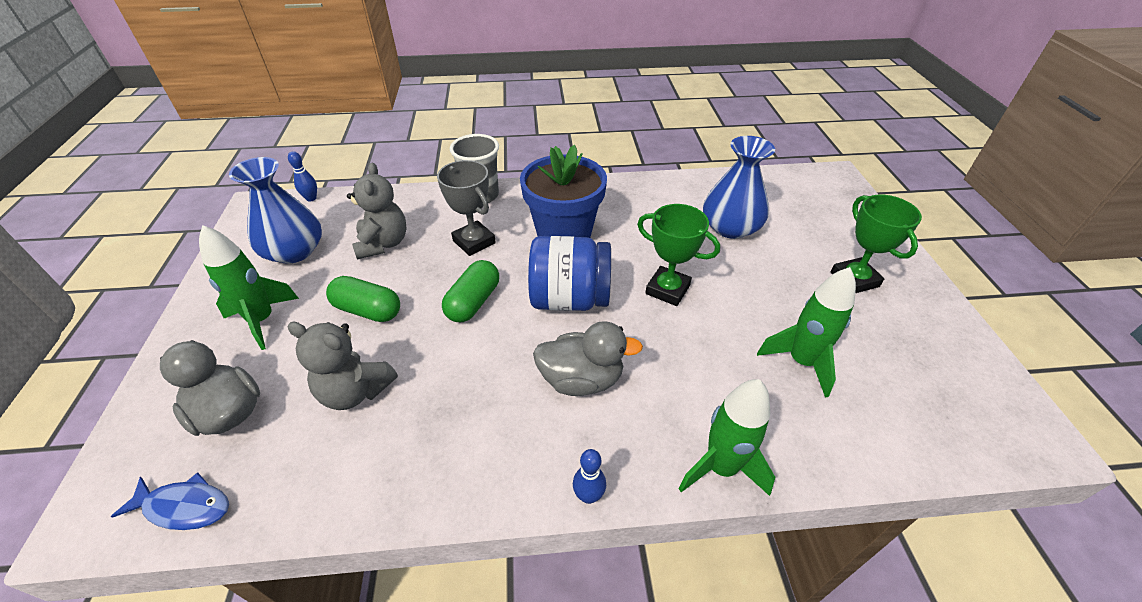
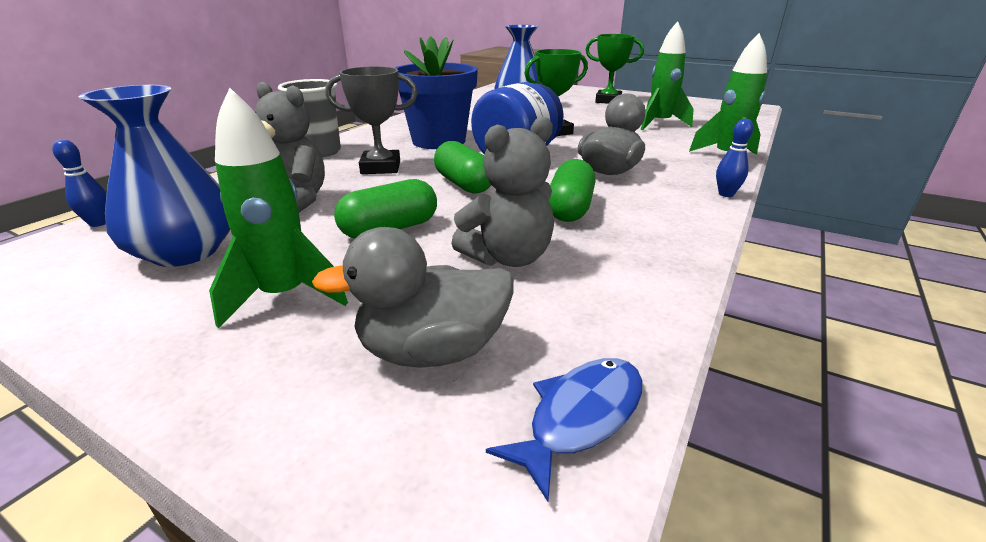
camera: 55 degrees left, 15 degrees down
none -> green capsule [548,159,596,222]

